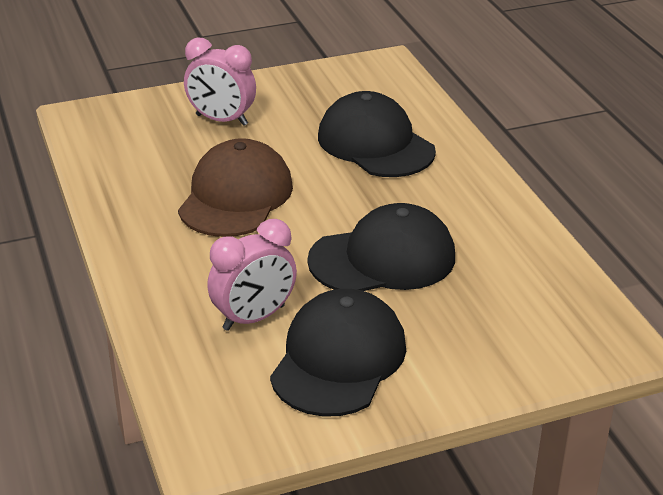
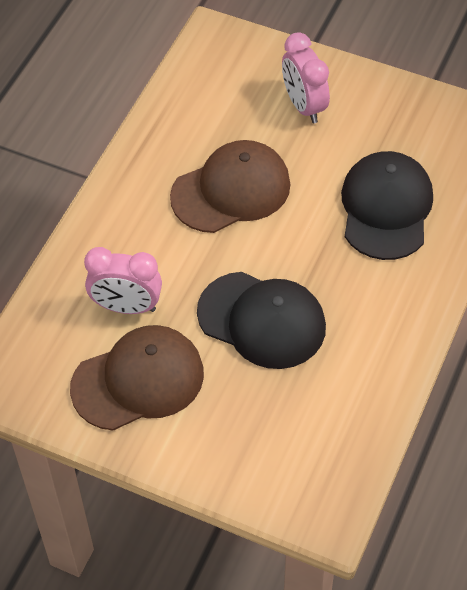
camera: 45 degrees right, 20 degrees up
black cap [270,289,406,417] -> brown cap [70,325,204,431]

